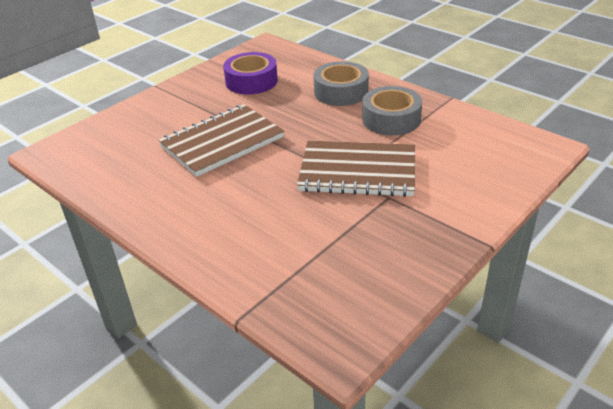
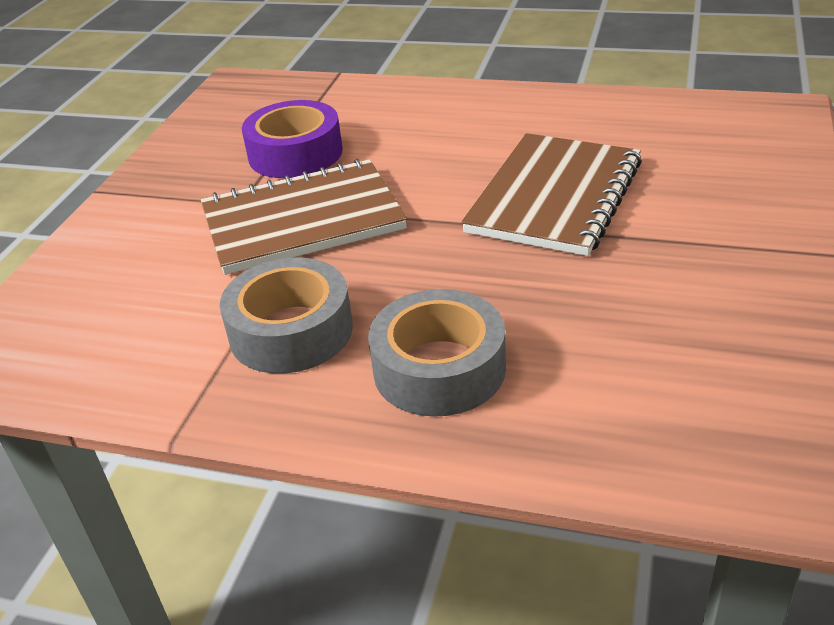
camera: 155 degrees right, 0 degrees up
purple tape [223,52,278,95] -> purple tape moved to [242,100,343,178]

